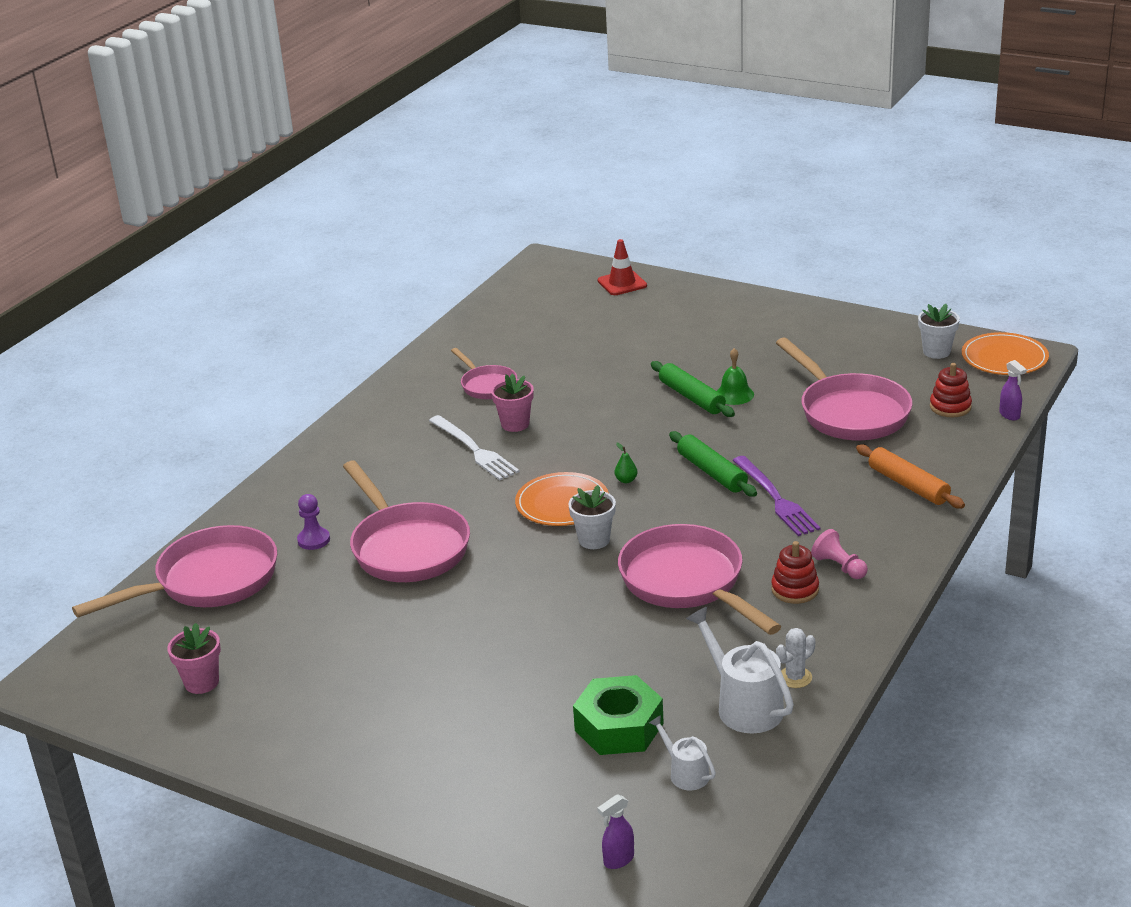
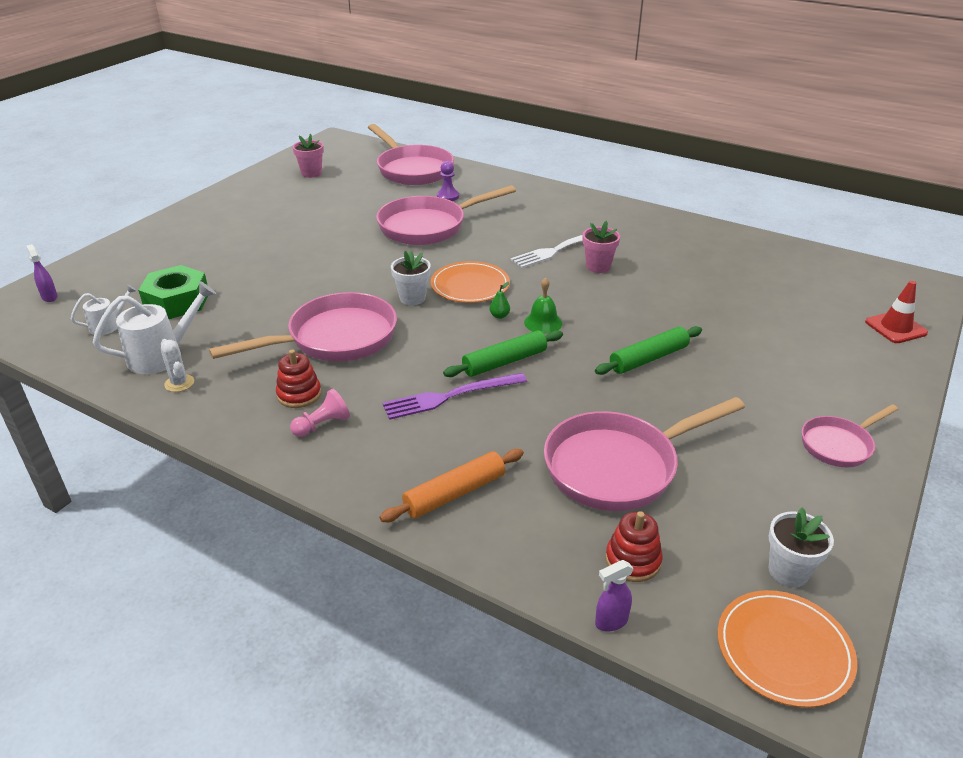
camera: 90 degrees right, 5 degrees up
pink pan [451,348,517,399] -> pink pan moved to [802,404,898,467]
green bell [717,348,754,405] -> green bell moved to [524,278,562,334]

